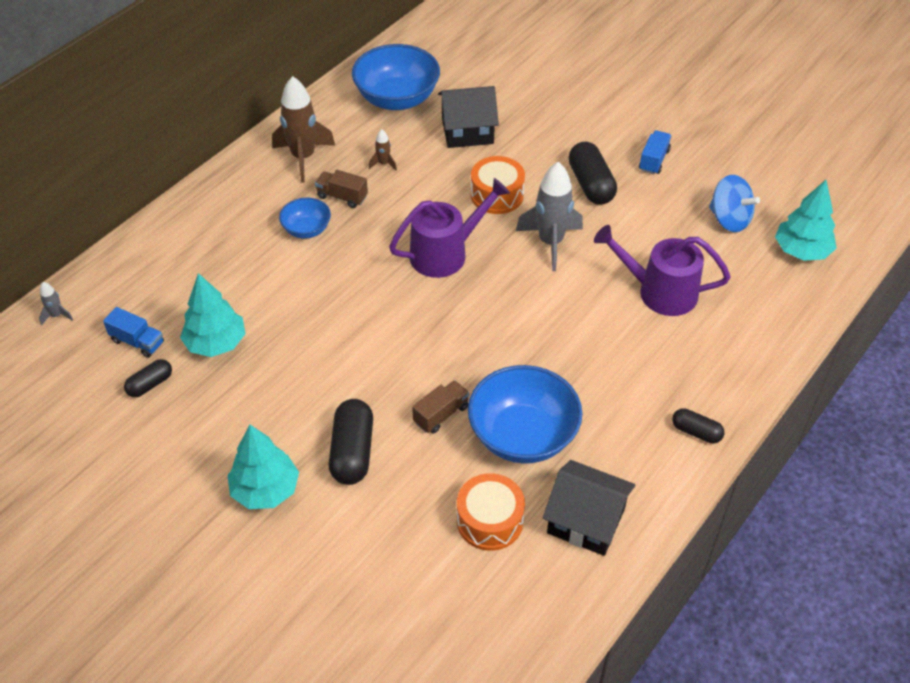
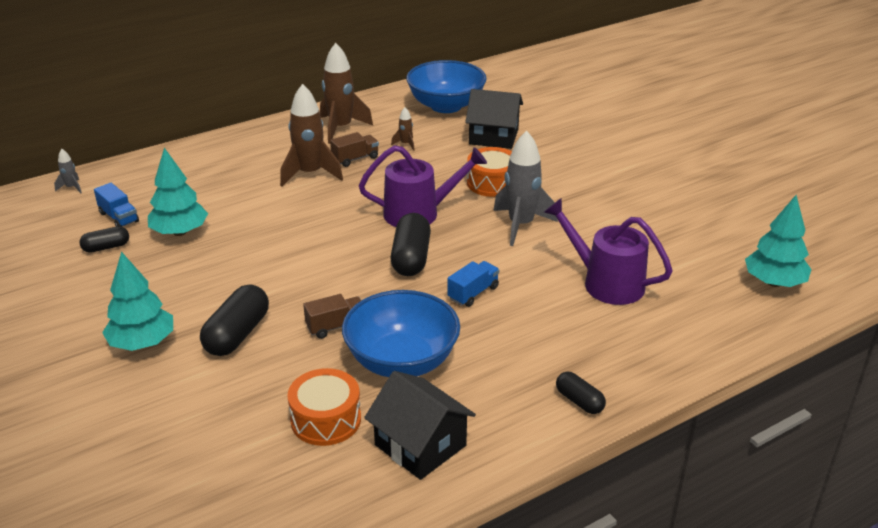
camera: 20 degrees right, 15 degrees down
blue bowl [279,198,331,239] -> brown rocket [280,84,343,187]
brown truck [315,170,368,208] -> brown truck turned 105 degrees clockwise [330,132,379,167]
black capsule [568,142,617,205] -> black capsule moved to [390,213,431,276]
blue truck [639,130,672,174] -> blue truck moved to [447,261,499,307]
blue spinning top [709,175,760,232] -> none

